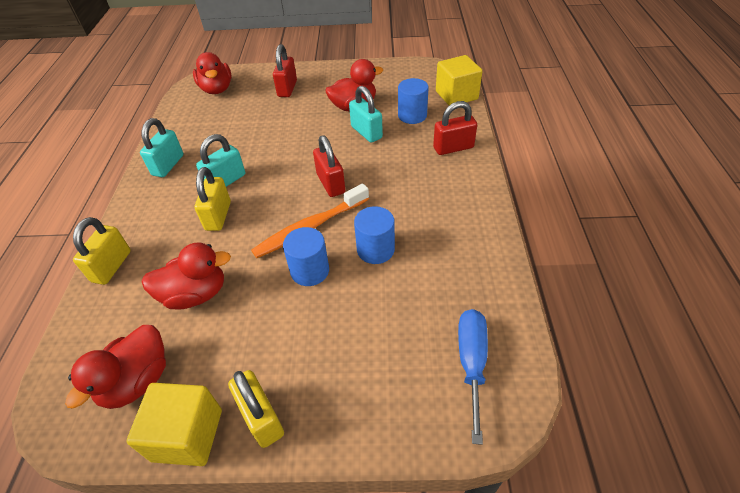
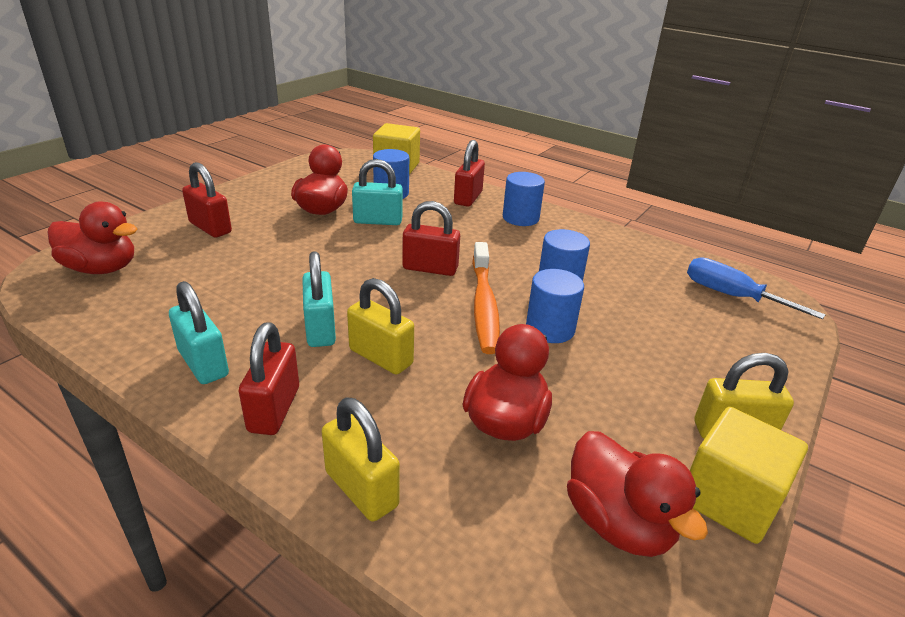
camera: 60 degrees left, 15 degrees down
none -> red padlock [239,322,299,435]
none -> blue cylinder [503,172,545,226]

